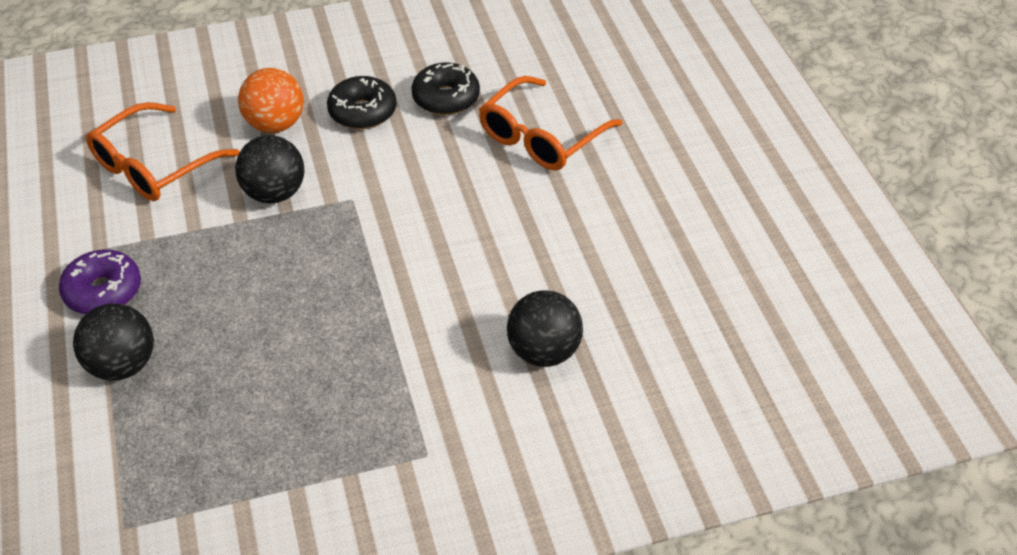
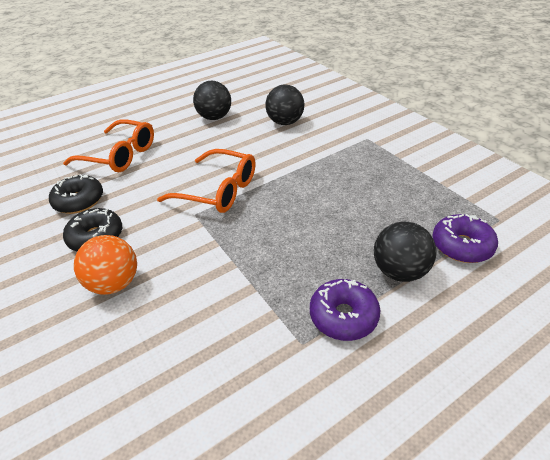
camera: 105 degrees left, 5 degrees down
orange glasses [86,102,240,201] -> orange glasses moved to [157,149,255,213]
black ball [235,135,304,203] -> black ball moved to [193,81,231,120]
none -> purple donut [432,214,498,263]

